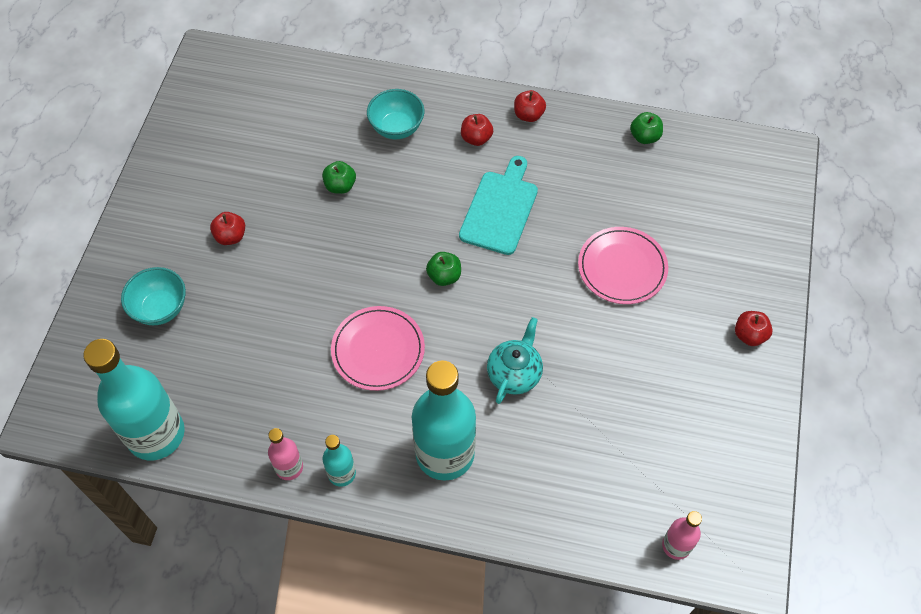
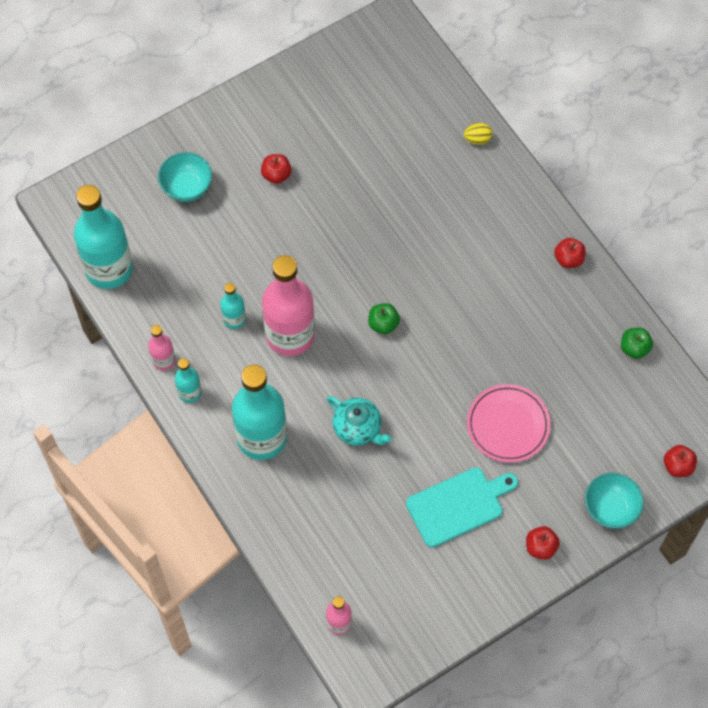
camera: 45 degrees right, 5 degrees up
green apple [322,161,356,194] -> none
pink plate [331,306,425,391] -> pink bottle [262,255,315,356]
turquoise bowl [367,89,424,139] -> turquoise bowl moved to [585,473,644,529]
turquoise cutting board [459,156,538,255] -> turquoise cutting board moved to [406,467,518,548]
red apple [461,114,493,146] -> red apple moved to [664,445,697,477]
turquoise teapot [487,317,543,404] -> turquoise teapot turned 60 degrees clockwise [327,396,392,446]
none -> turquoise bottle [220,283,246,329]
none -> yellow egg [464,123,492,145]

